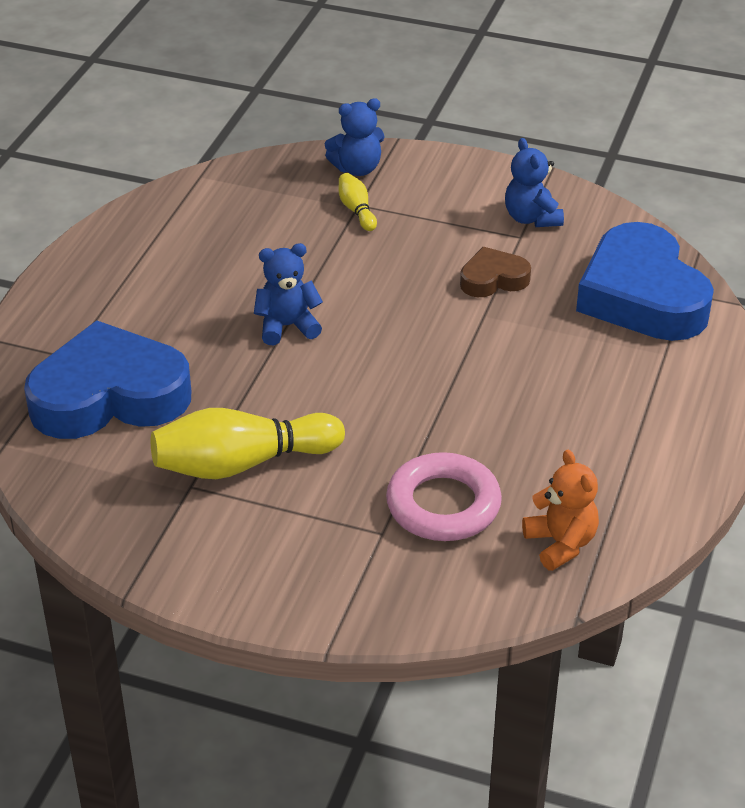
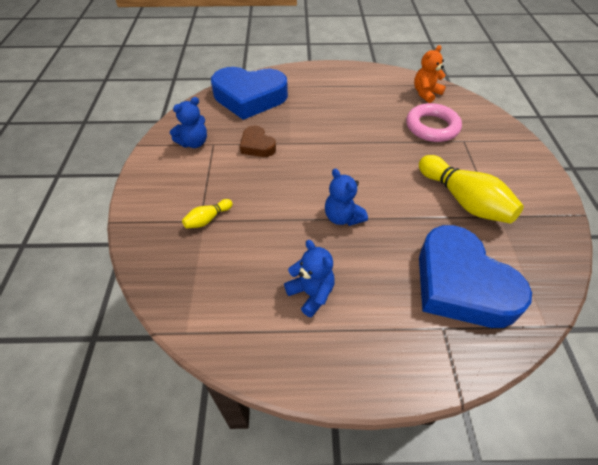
camera: 110 degrees left, 10 degrees up
blue teddy bear [325,98,385,176] -> blue teddy bear moved to [284,240,335,318]
blue heart [576,222,714,341] -> blue heart turned 45 degrees clockwise [211,67,288,120]

